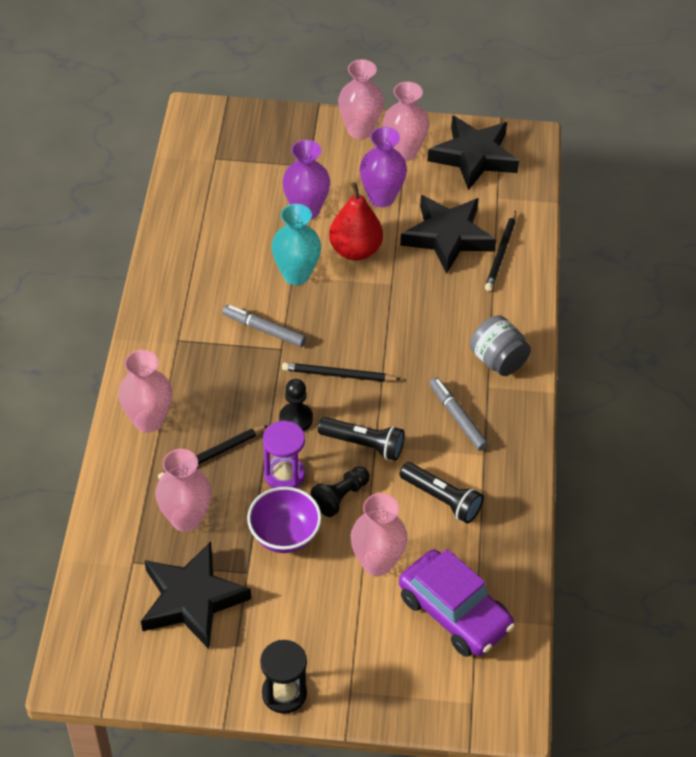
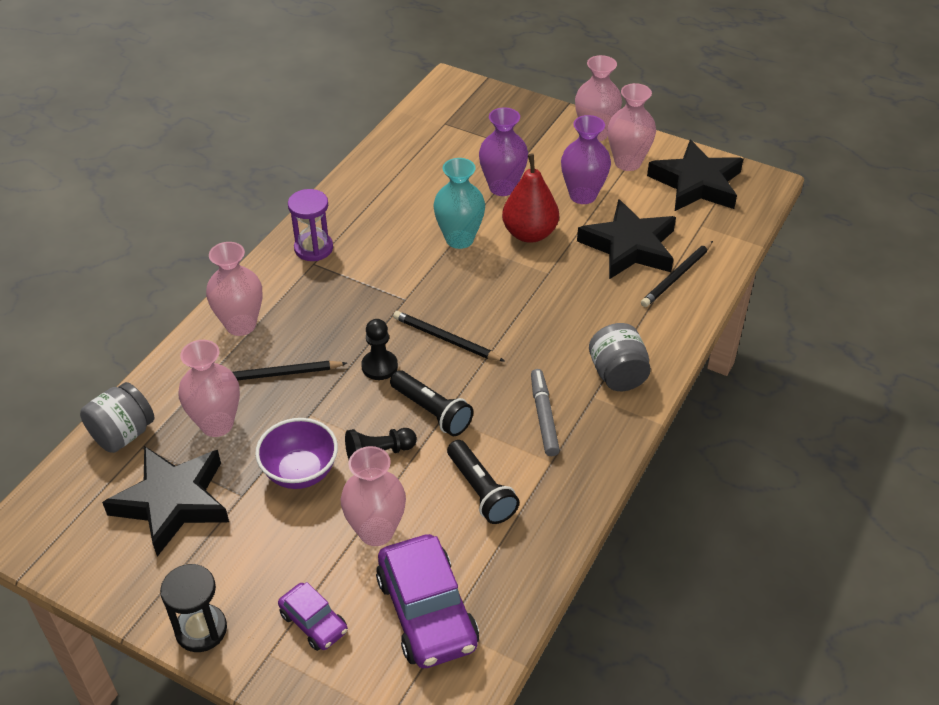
camera: 25 degrees right, 5 degrees down
grey marker [222,305,306,347] -> none
purple hourglass [263,421,305,488] -> purple hourglass moved to [288,189,333,261]
none -> grey jar [80,382,155,453]
none -> purple car [278,582,348,651]

